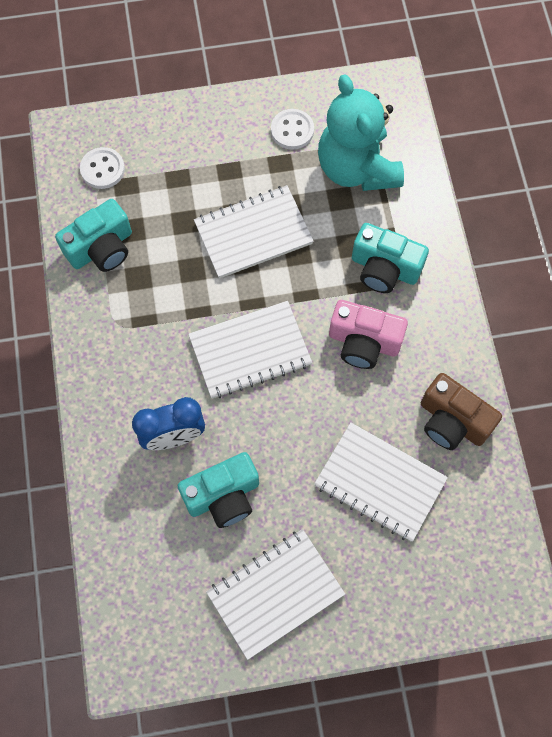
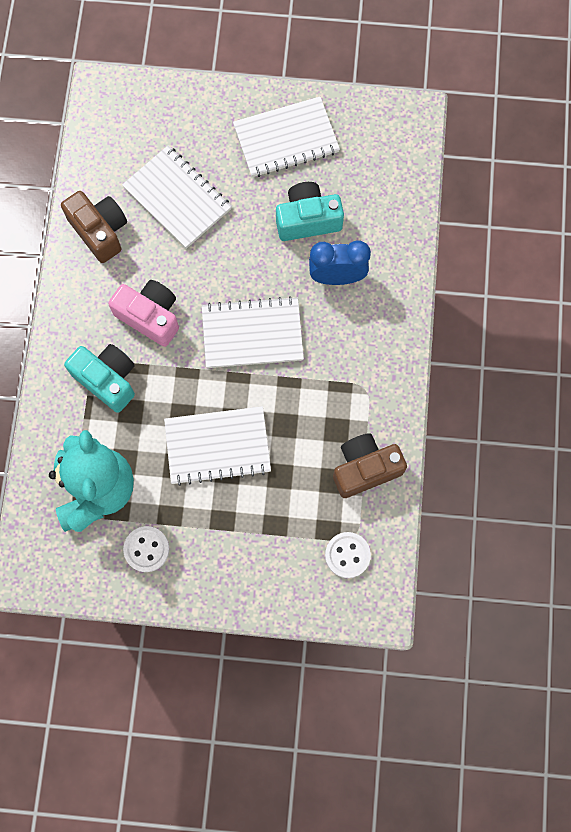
camera: 165 degrees left, 5 degrees up
turquoise camera [55,199,132,272] -> brown camera [333,433,407,498]

